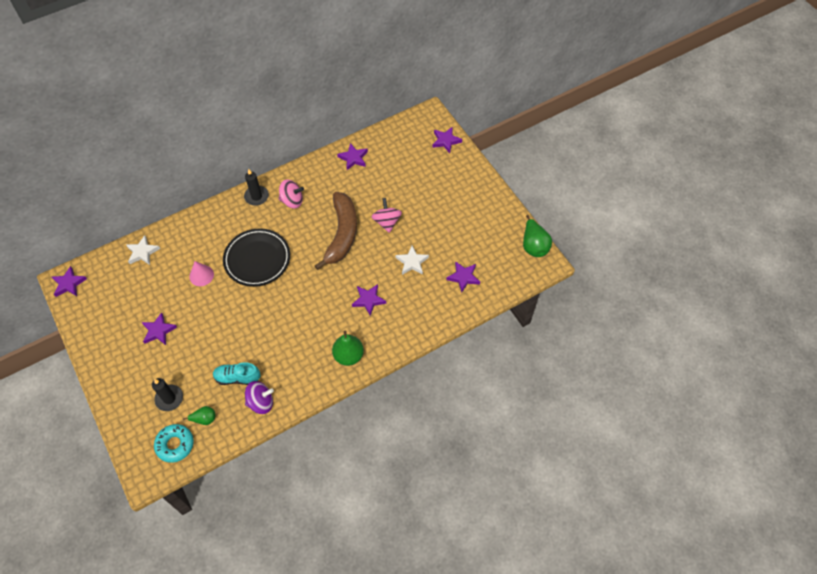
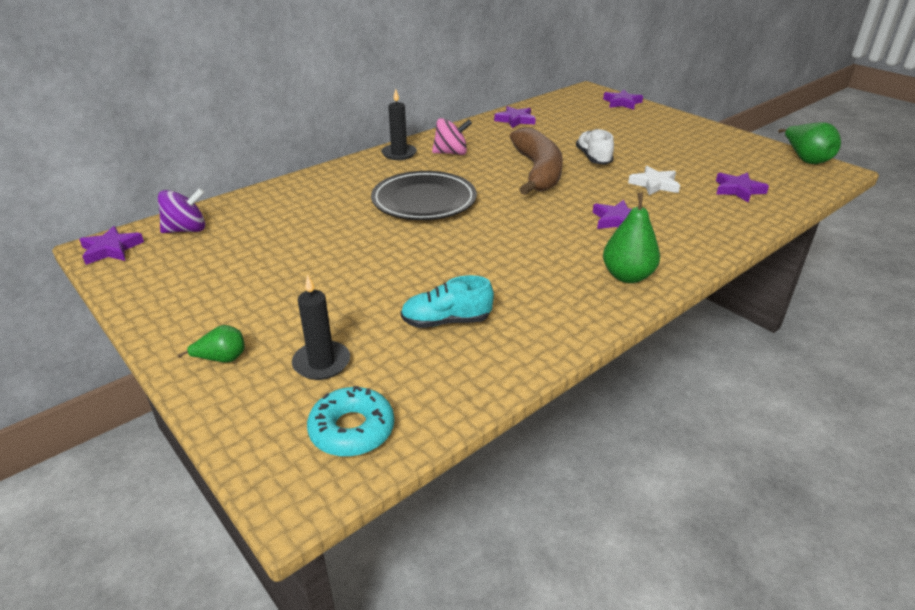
camera: 10 degrees left, 25 degrees down
white star [126,235,160,265] -> none
purple star [142,312,177,345] -> none
green pear [183,406,215,425] -> green pear moved to [177,325,245,363]
pink cone [189,261,214,286] -> none
purple spinning top [245,381,274,414] -> purple spinning top moved to [158,188,205,233]
pink spinning top [372,198,402,233] -> white shoe [576,129,614,164]

